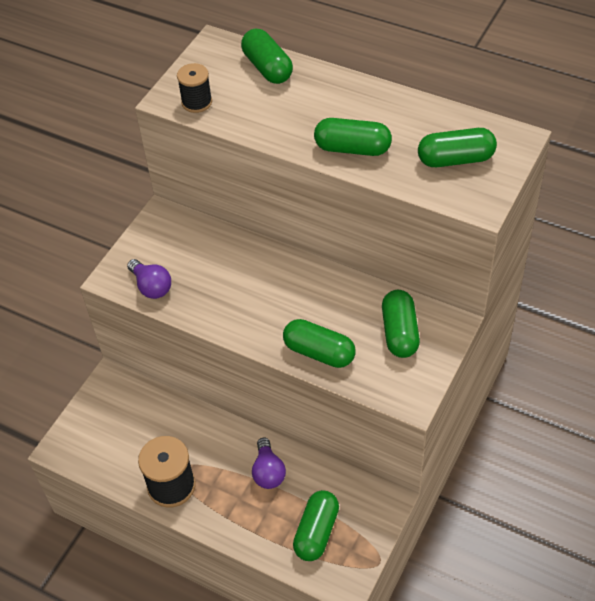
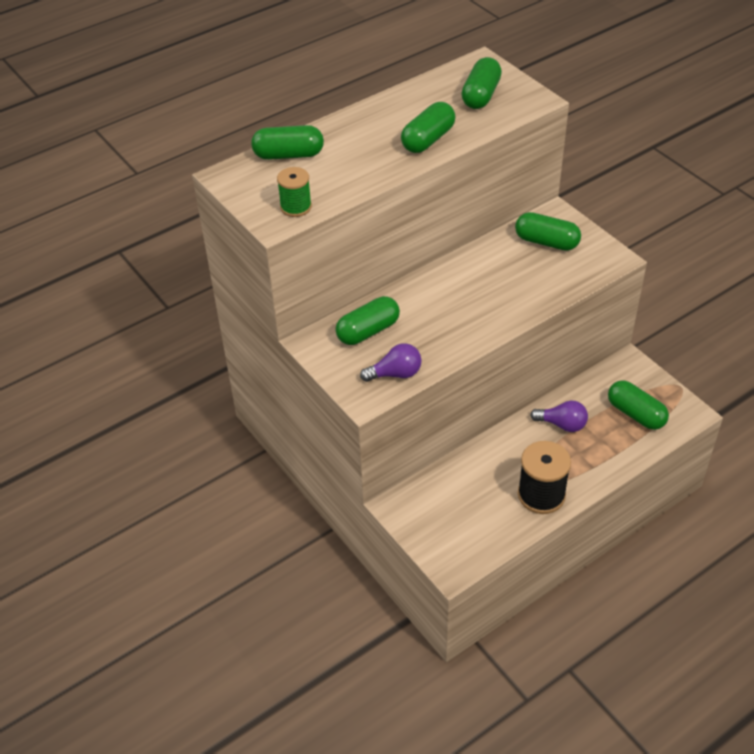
camera: 65 degrees left, 5 degrees down
black spool [177,63,212,113] -> green spool [277,167,312,217]
green capsule [283,319,356,368] -> green capsule moved to [335,296,400,345]

